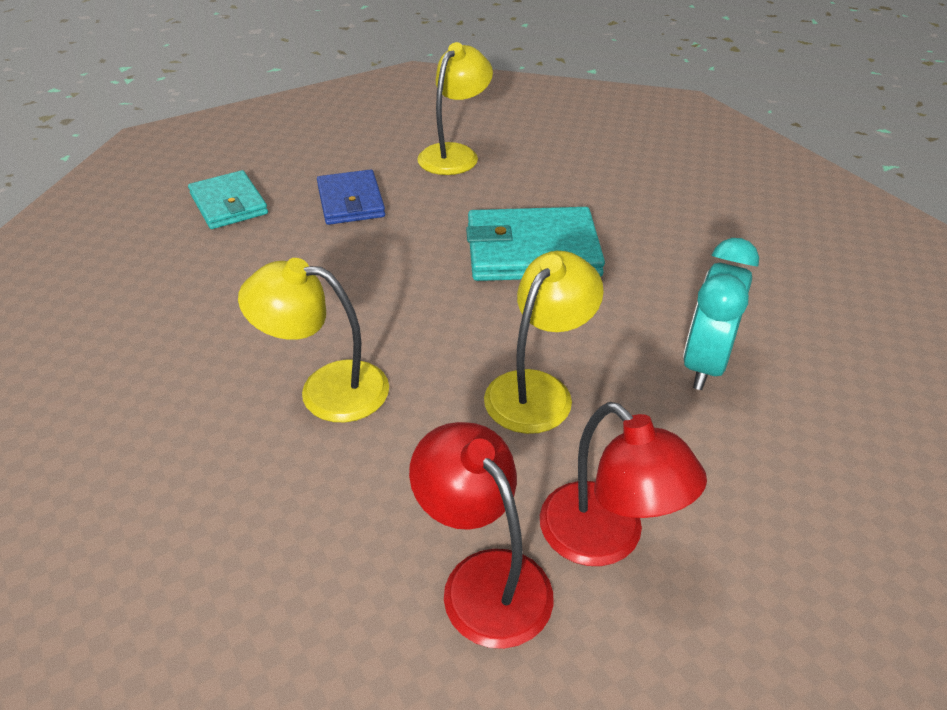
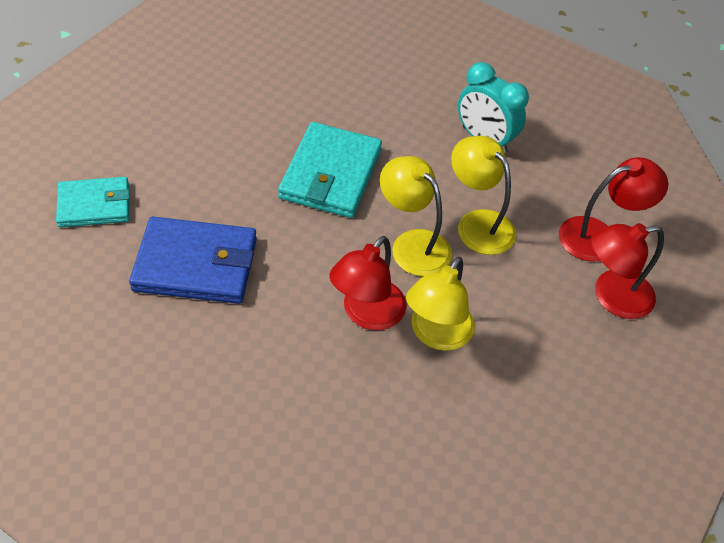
camera: 75 degrees left, 10 degrees up
turquoise wallet [188,170,268,229] -> turquoise wallet moved to [56,177,130,228]
blue wallet [317,169,385,225] -> blue wallet [129,217,257,304], size x1.54
yellow lamp [417,42,493,175] -> yellow lamp moved to [380,156,452,276]
none -> red lamp [329,236,407,330]

